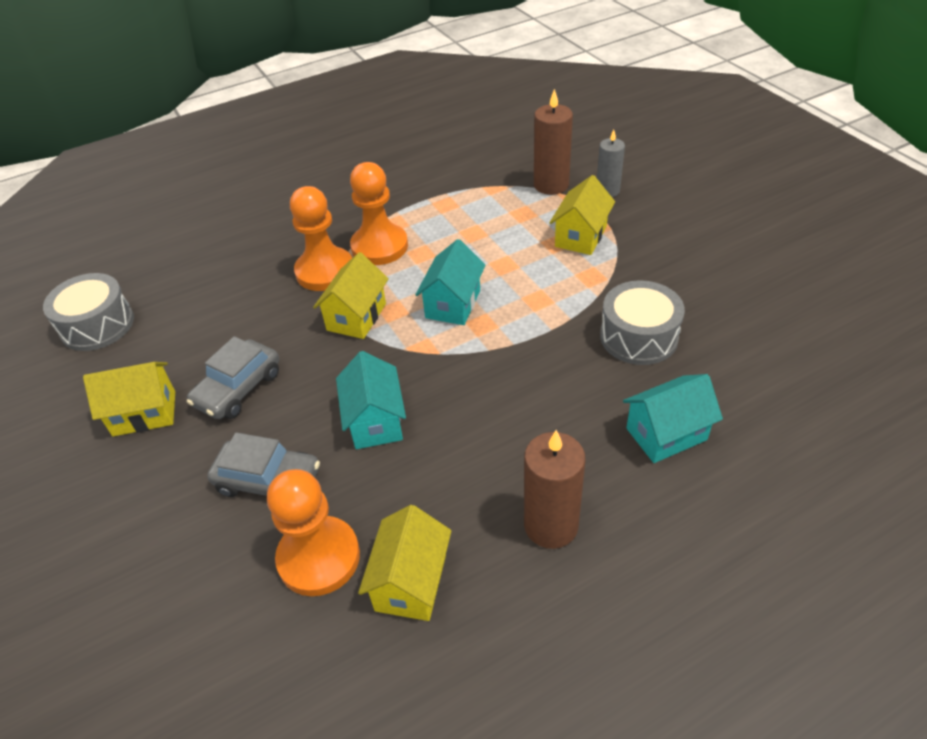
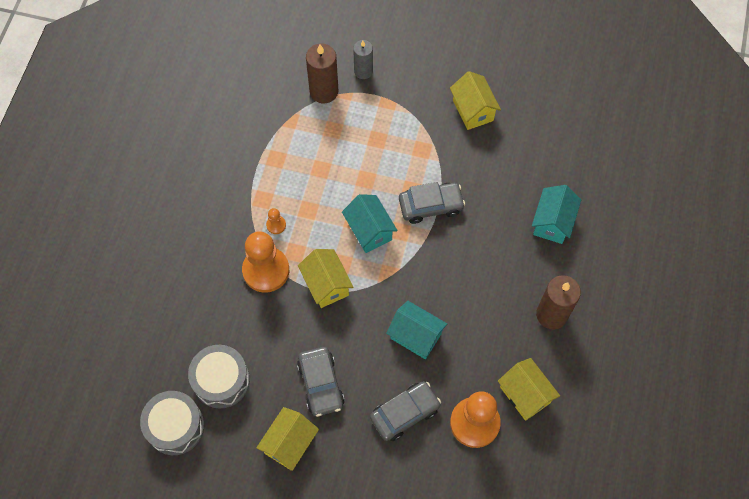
camera: 50 degrees left, 20 degrees up
orange pawn [350,162,408,265] -> orange pawn [266,208,286,234], size x0.43
yellow house [549,175,615,255] -> yellow house moved to [450,71,501,130]
grey drum [600,280,685,365] -> grey drum moved to [188,345,250,409]
none -> grey car [399,182,465,224]

